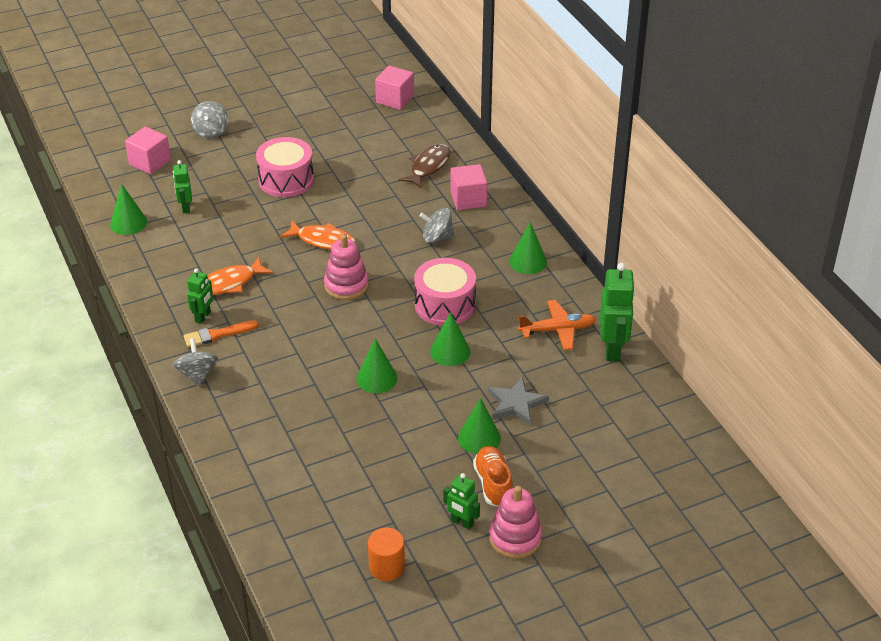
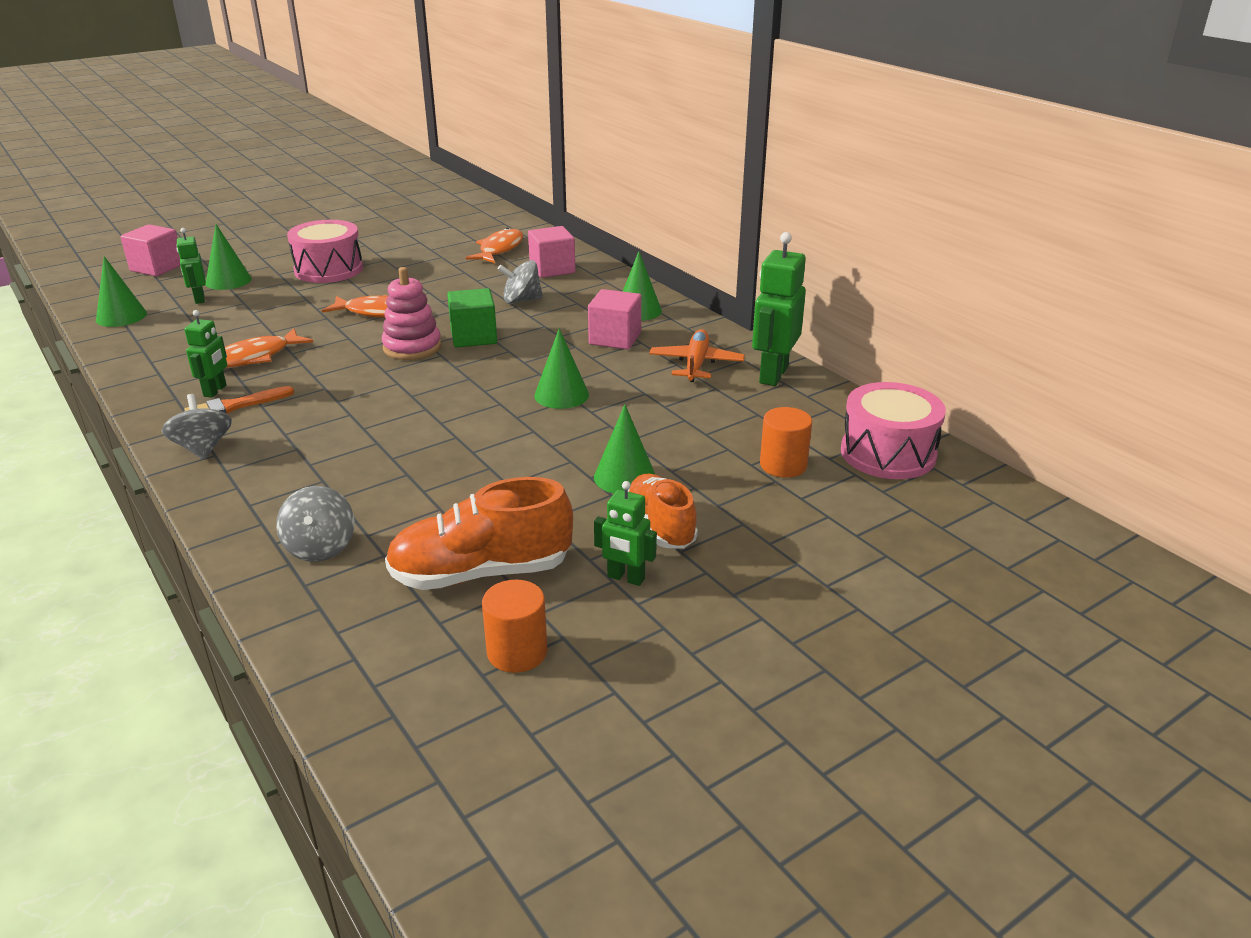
camera: 10 degrees left, 10 degrees down
grey spinning top [191,101,228,139] -> grey spinning top moved to [276,486,355,562]
green cone [356,338,398,393] -> green cone moved to [205,224,252,290]
pink cube [375,65,414,110] -> pink cube moved to [588,289,641,350]
brown fish [398,144,450,189] -> orange fish [466,228,523,263]
pink drum [414,258,476,326] -> pink drum moved to [841,382,946,479]
grey star [488,377,549,426] -> none
pink stacking toy [489,486,542,559] -> none
orange plane [518,300,596,350] -> orange plane turned 60 degrees counterclockwise [649,329,745,382]
green robot [600,263,635,361] -> green robot turned 150 degrees counterclockwise [752,232,806,386]
none -> orange shoe [385,477,573,590]
none -> green cube [447,288,497,348]
none -> orange cylinder [760,407,812,478]

